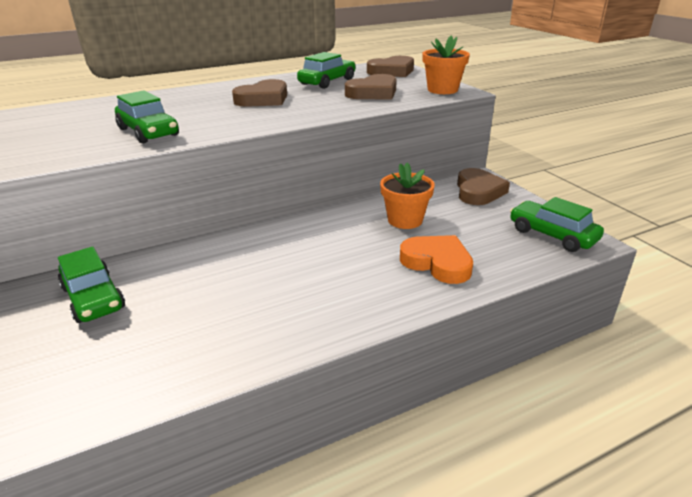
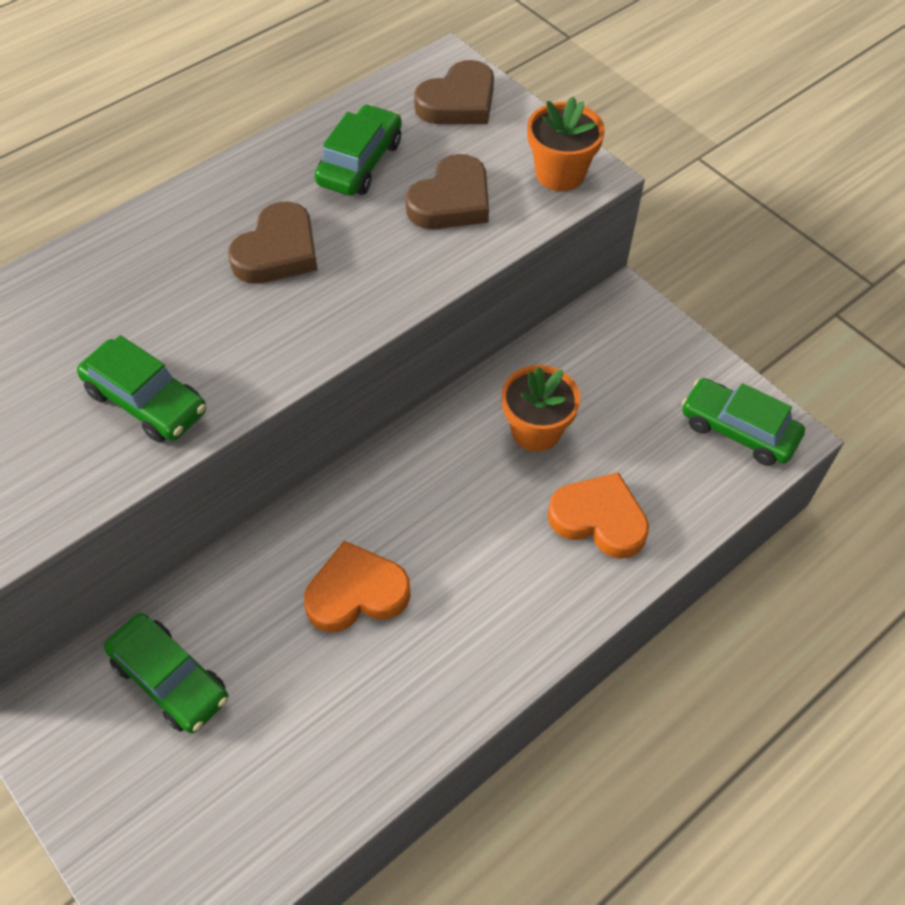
camera: 15 degrees left, 25 degrees up
brown heart [457,168,510,205] -> none
none -> orange heart [304,541,411,632]

